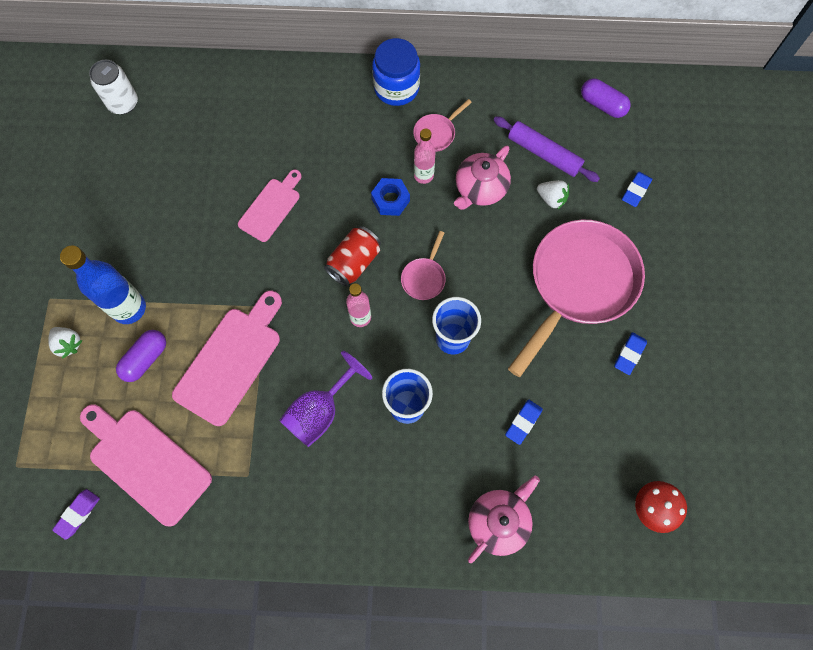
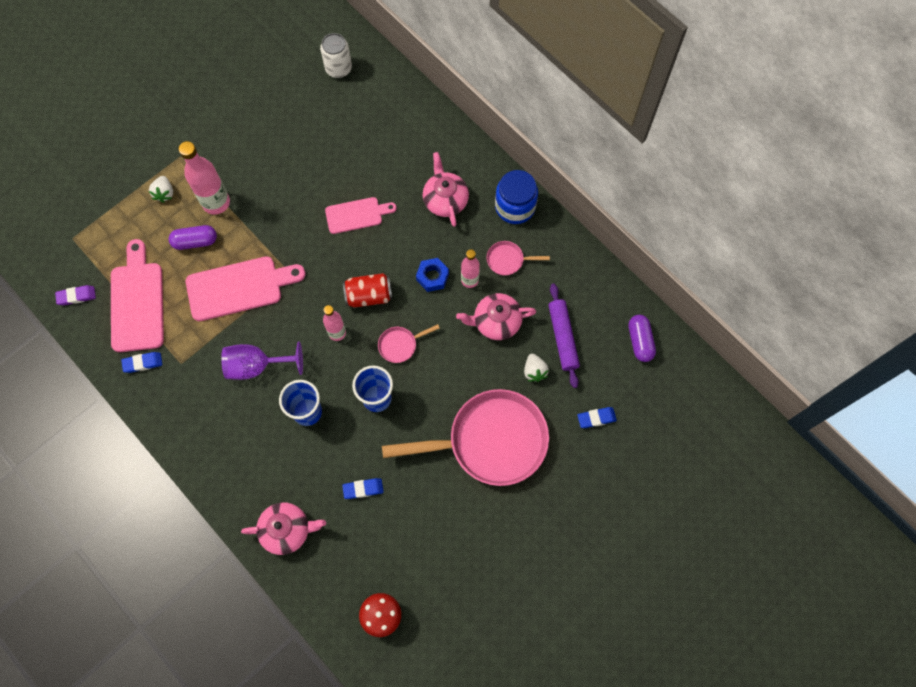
camera: 45 degrees right, 0 degrees up
blue bottle [60,245,146,324] -> pink bottle [179,141,230,215]
blue eraser [614,332,647,375] -> blue eraser moved to [121,352,162,373]
none -> pink teapot [423,152,469,227]

